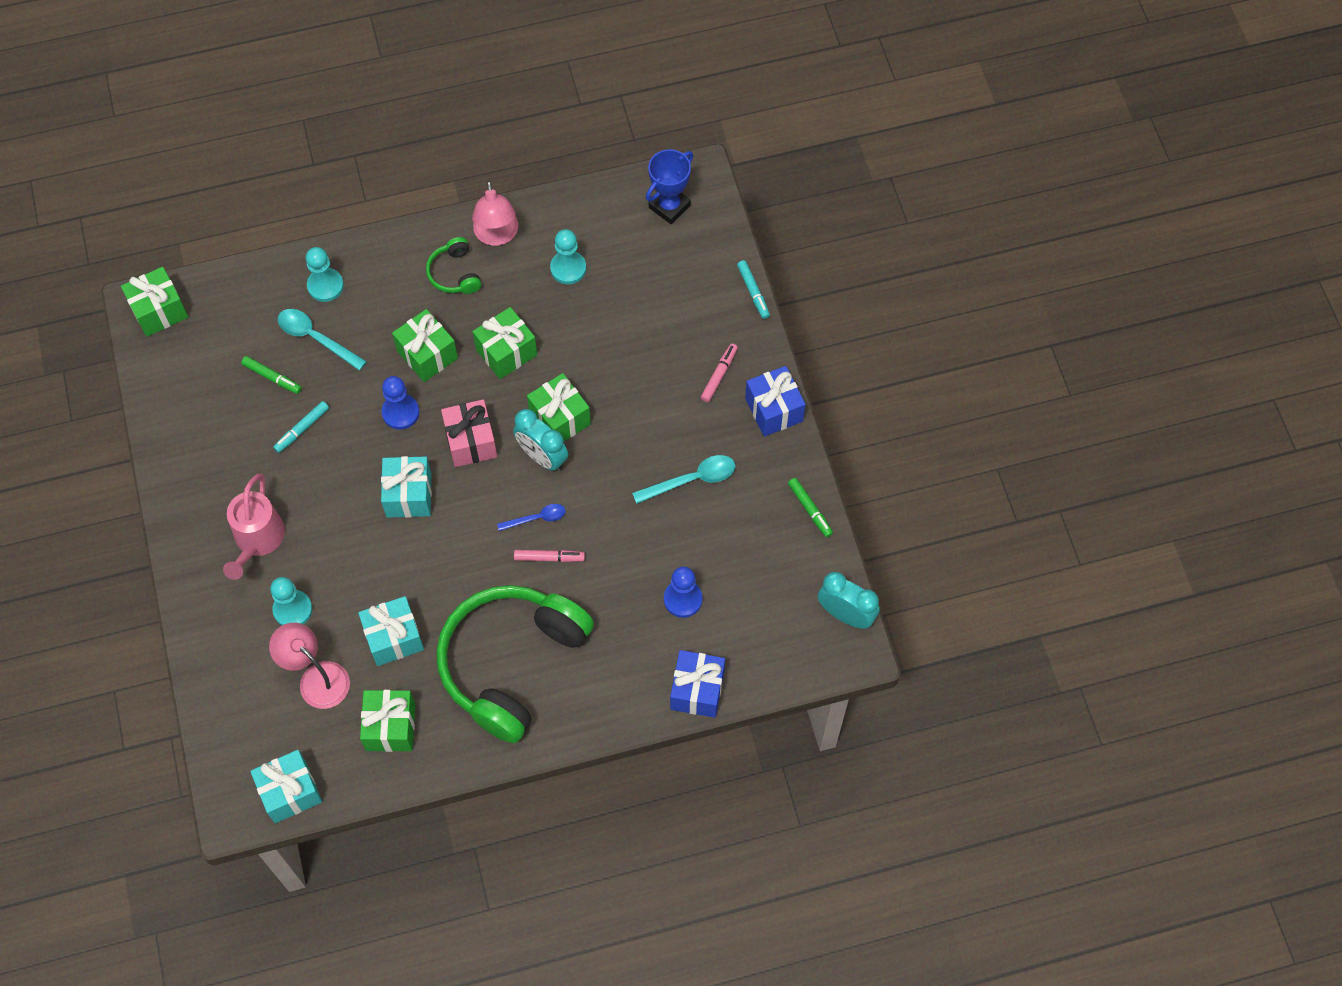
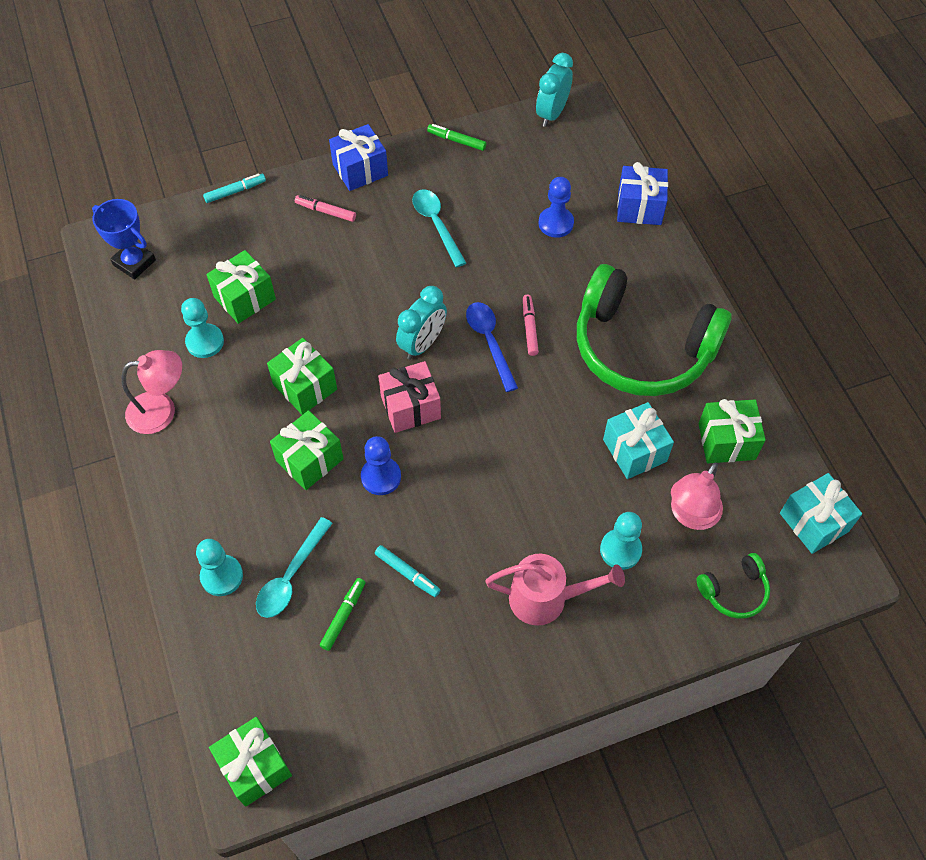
camera: 95 degrees left, 5 degrees down
turquoise gift [381,456,432,518] -> none
green headphones [426,237,481,294] -> green headphones moved to [697,553,770,619]
blue spoon [497,504,566,531] -> blue spoon [466,302,518,392], size x1.55
green gift [527,373,591,441] -> green gift moved to [207,250,276,324]
green marker [788,478,833,537] -> green marker turned 120 degrees counterclockwise [427,124,486,151]

